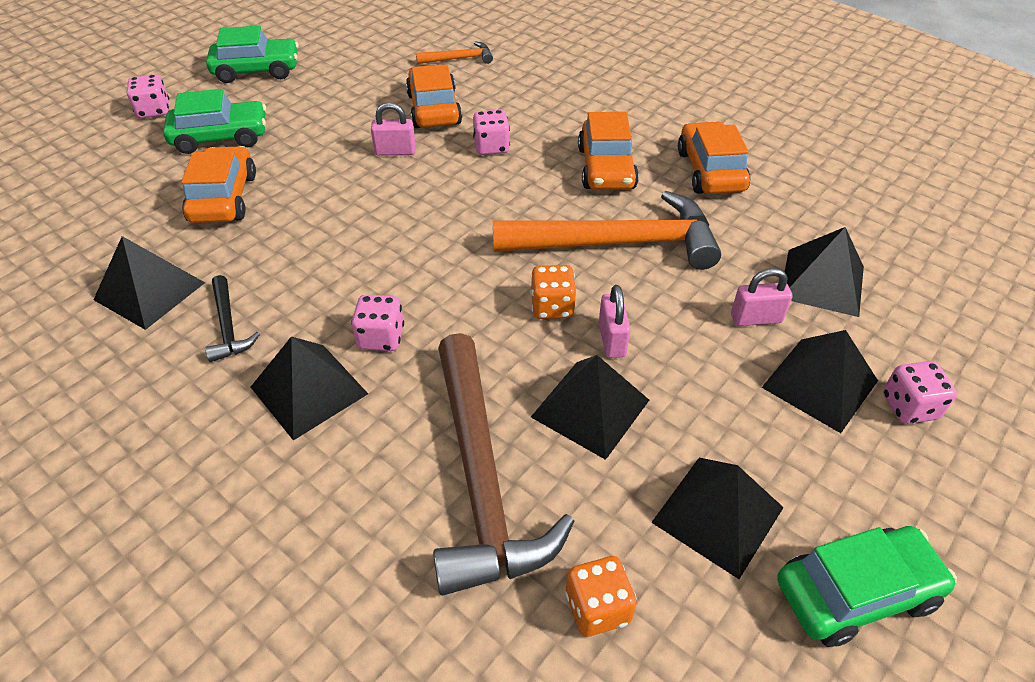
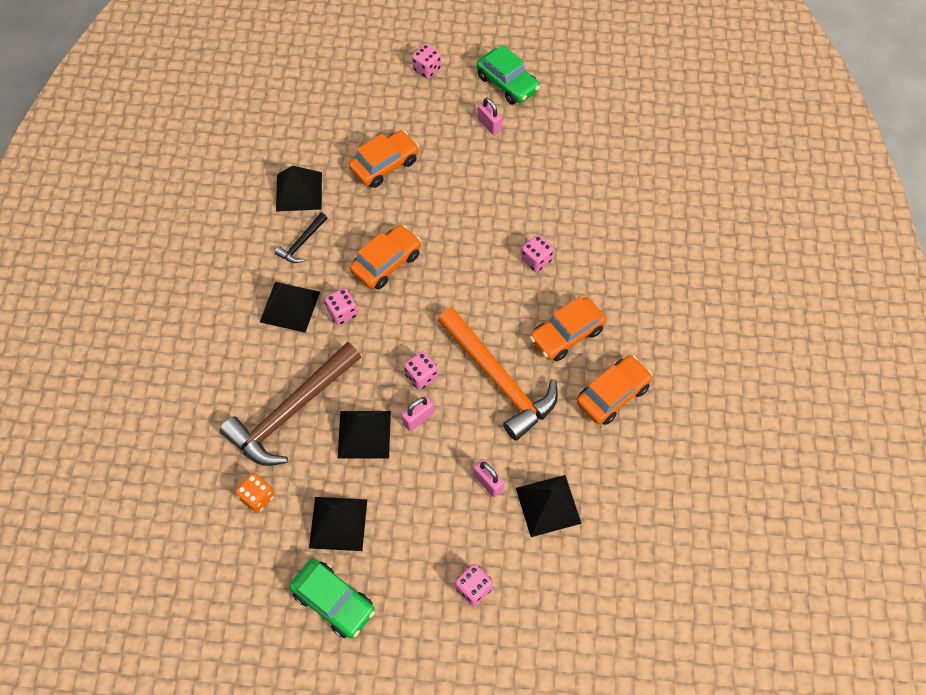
camera: 55 degrees right, 15 degrees up
green car [163,89,266,154] -> none
pink padlock [371,102,416,156] -> pink padlock moved to [478,97,502,135]
orange car [406,64,462,128] -> orange car moved to [350,225,421,289]
orange hammer [416,42,493,64] -> none
orange dice [530,265,576,319] -> pink dice [404,351,438,390]
black pyramid [761,330,878,433] -> none

